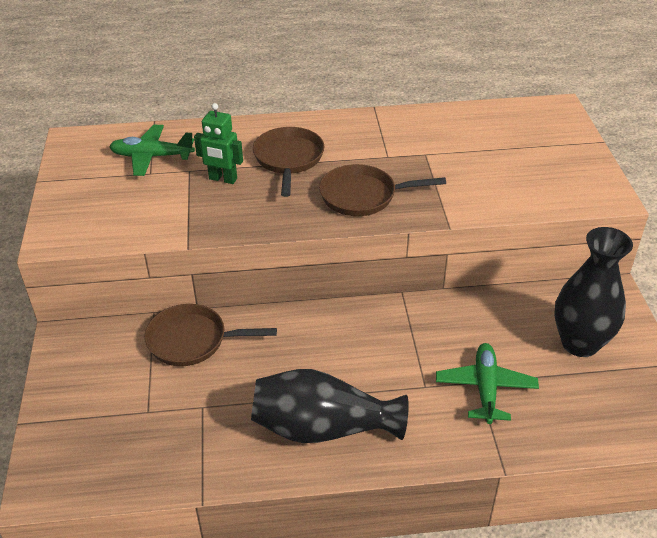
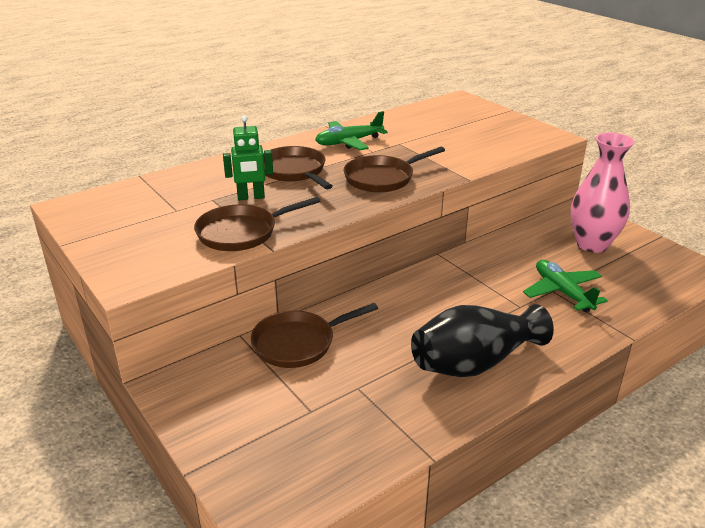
camera: 30 degrees left, 10 degrees down
green plane [109,125,195,176] -> green plane moved to [315,111,388,150]
black vase [554,227,633,357] -> pink vase [571,133,634,253]
none -> brown pan [194,197,321,251]

